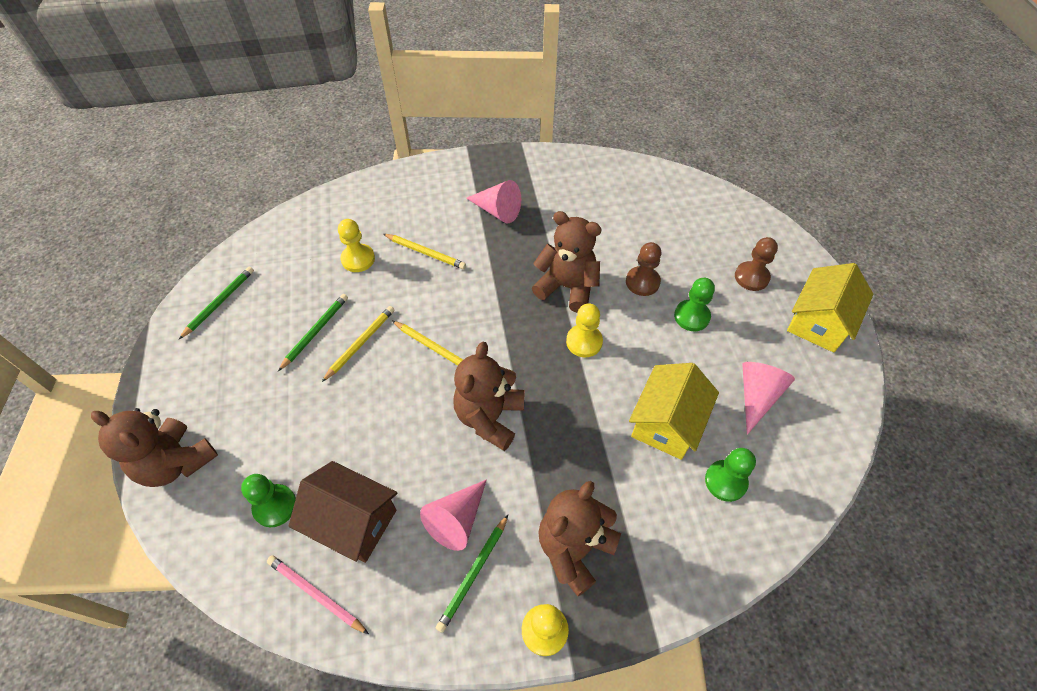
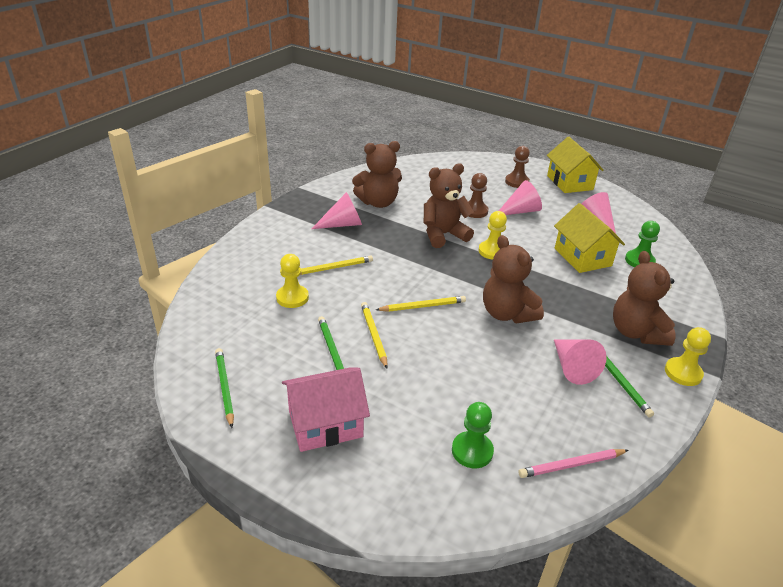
camera: 50 degrees left, 20 degrees down
brown teddy bear [91,408,218,487] -> brown teddy bear moved to [352,141,402,208]
brown house [289,461,397,563] -> none
green pawn [674,278,715,331] -> pink cone [499,180,542,215]
none -> pink house [282,367,370,452]

